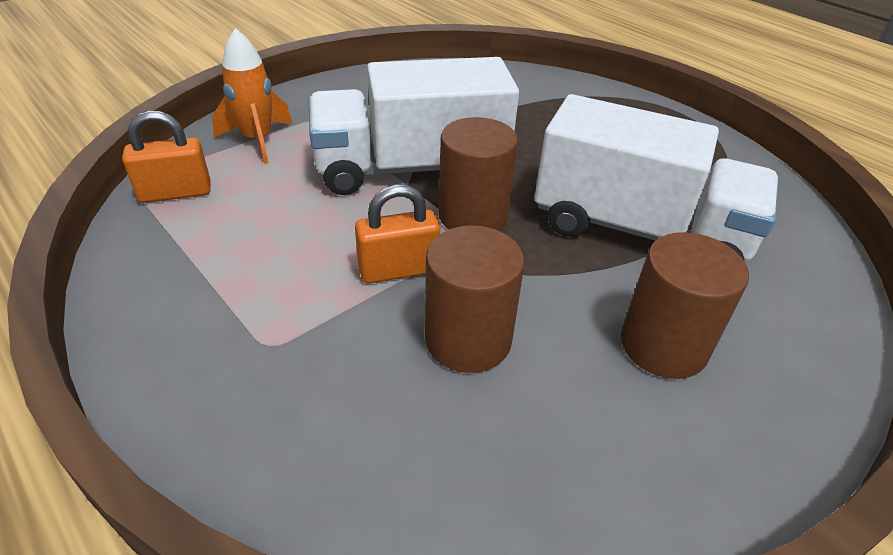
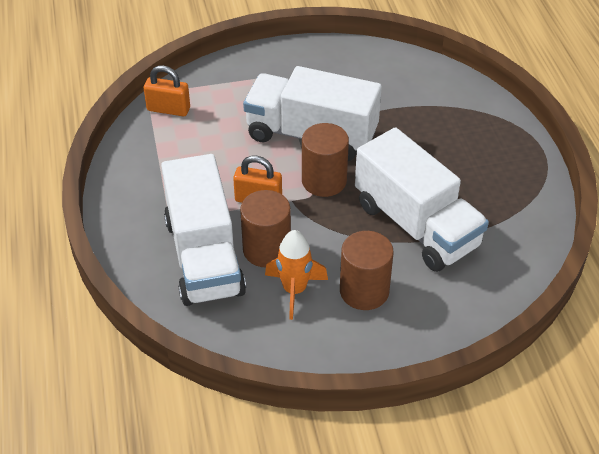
camera: 30 degrees right, 5 degrees up
orange rocket [212,28,292,164] -> orange rocket moved to [265,230,328,320]
none -> white truck [161,154,246,306]

